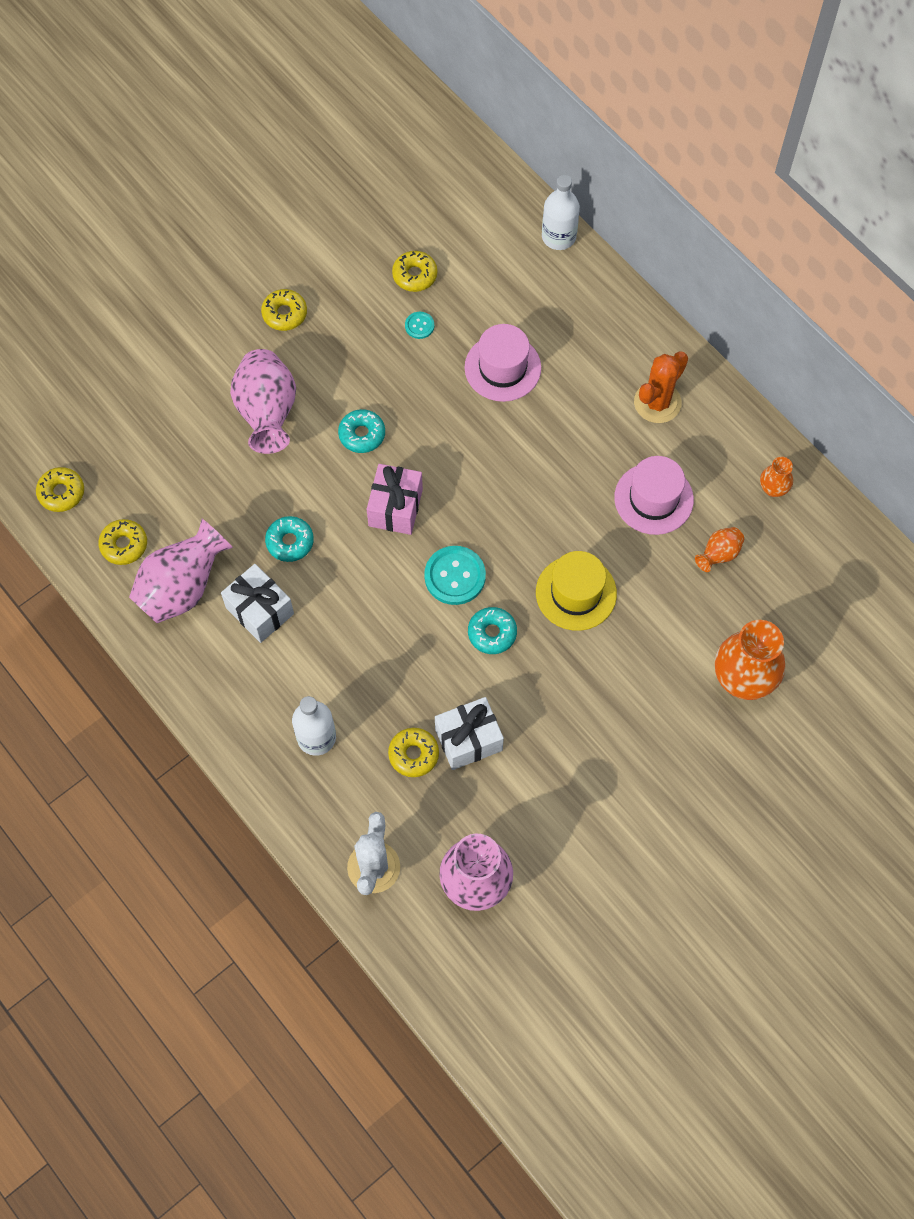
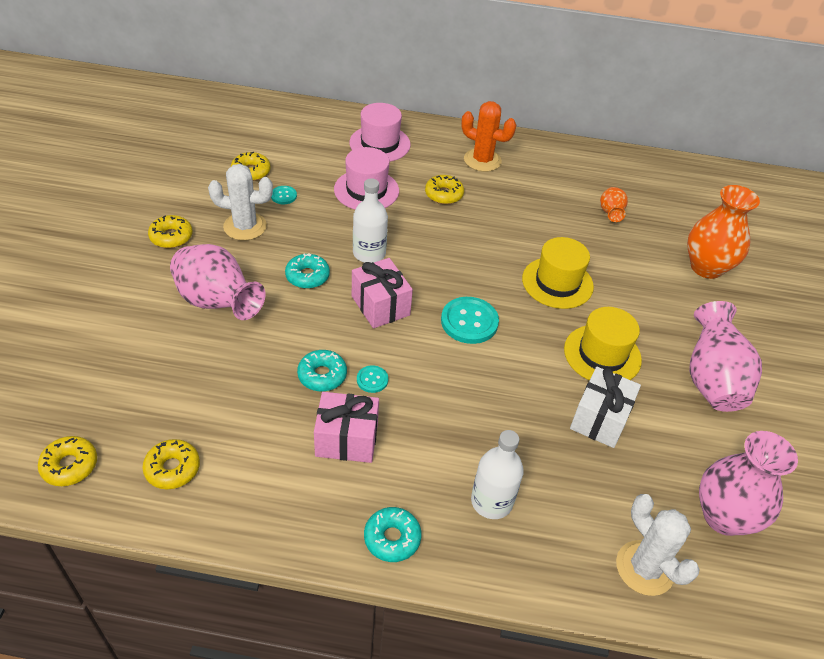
camera: 45 degrees left, 20 degrees down
pink vase [129,519,233,623] -> pink vase moved to [689,301,762,412]
white gift [221,564,294,643] -> pink gift [314,392,379,463]
yellow donut [388,728,439,777] -> yellow donut moved to [425,175,464,204]
turquoise donut [468,607,517,654] -> turquoise donut moved to [364,507,422,562]
white bottle [542,175,580,250] -> white bottle moved to [353,178,388,263]
pink hat [614,456,694,535] -> pink hat moved to [349,103,411,162]
orange cactus [634,352,688,423] -> orange cactus turned 60 degrees counterclockwise [461,101,516,172]
orange vase [760,457,793,497] -> none
none -> white cactus [208,164,273,240]
none -> turquoise button [357,366,388,393]
none -> yellow hat [564,307,642,381]

